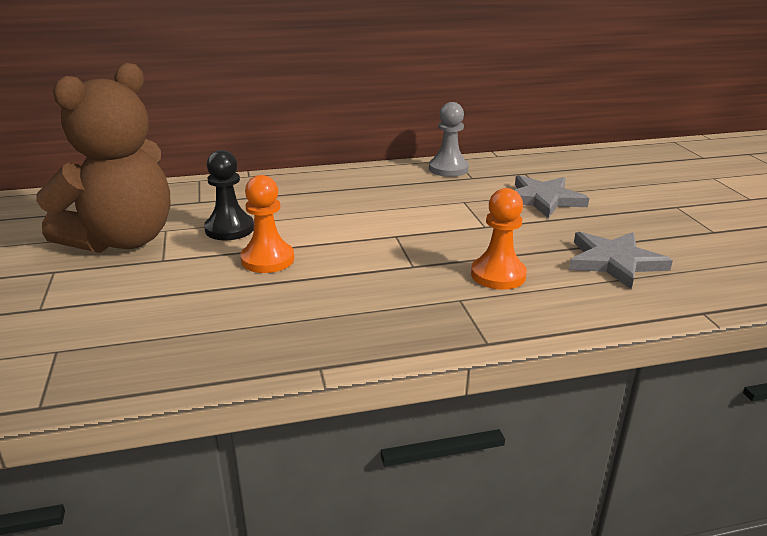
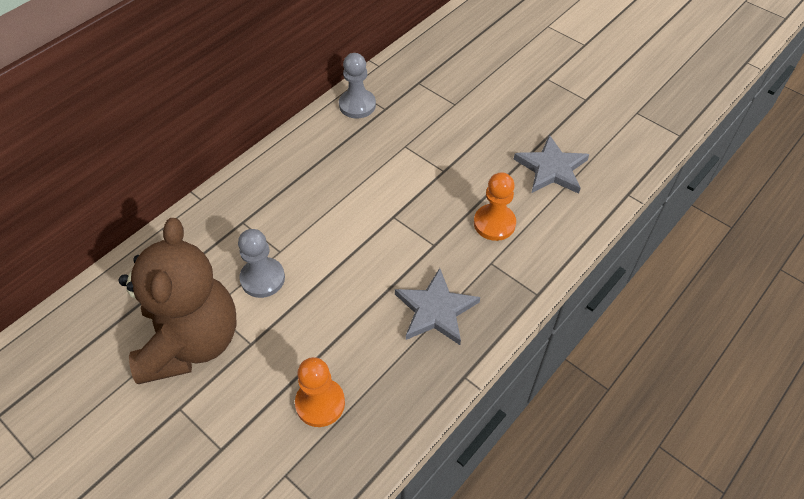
camera: 35 degrees left, 25 degrees up
black pawn [204,150,254,240] -> grey pawn [238,229,285,298]
orange pawn [241,175,294,273] -> orange pawn moved to [295,357,345,427]
grey star [514,175,589,218] -> grey star moved to [395,268,480,345]

